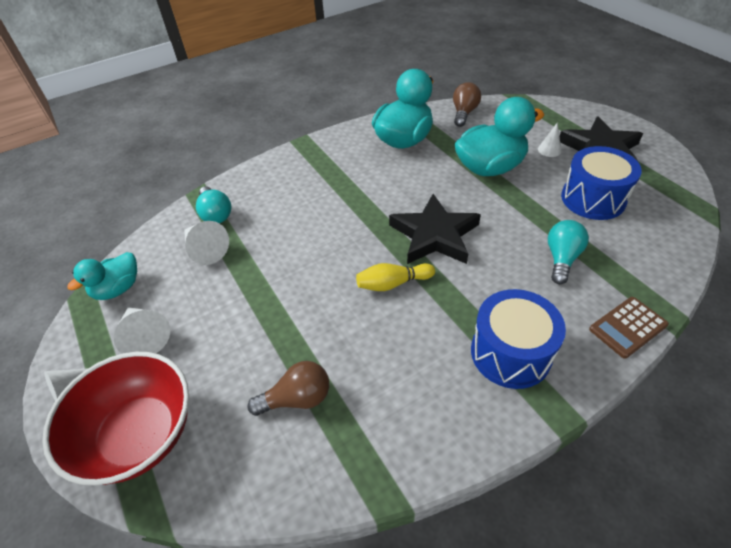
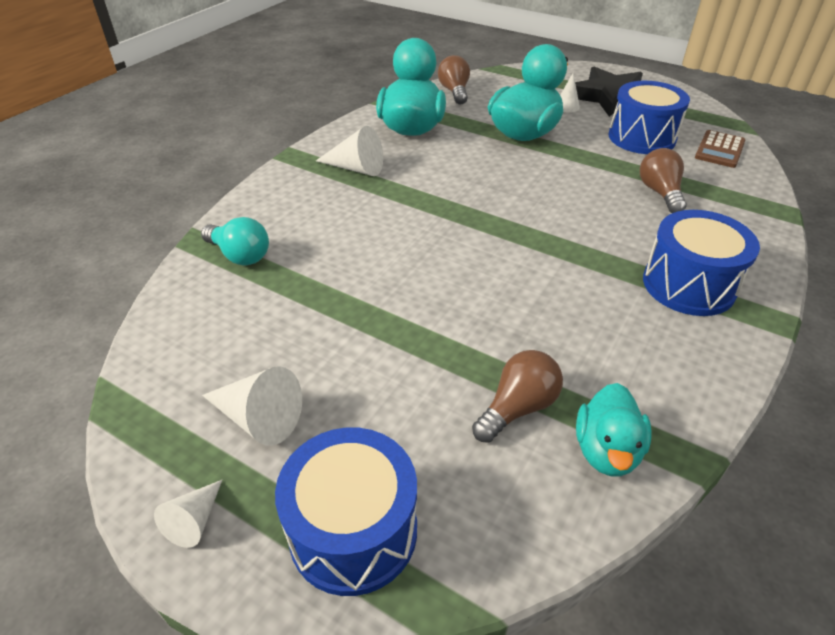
camera: 30 degrees left, 5 degrees down
red bowl [42,352,189,485] -> blue drum [275,427,417,596]
turquoise duck [67,252,137,300] -> turquoise duck moved to [576,383,652,476]
white cone [184,221,229,265] -> white cone moved to [316,126,383,176]
yellow bowling pin [356,263,435,291] -> none
black star [389,194,481,264] -> none
turquoise light bulb [548,220,589,284] -> brown light bulb [640,148,687,213]
brown calculator [589,297,669,359] -> brown calculator moved to [695,130,746,168]

